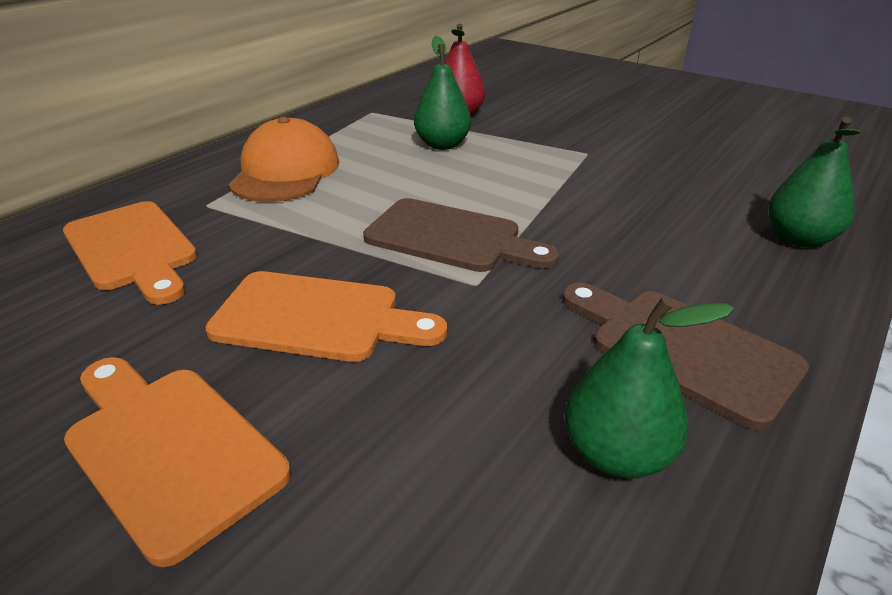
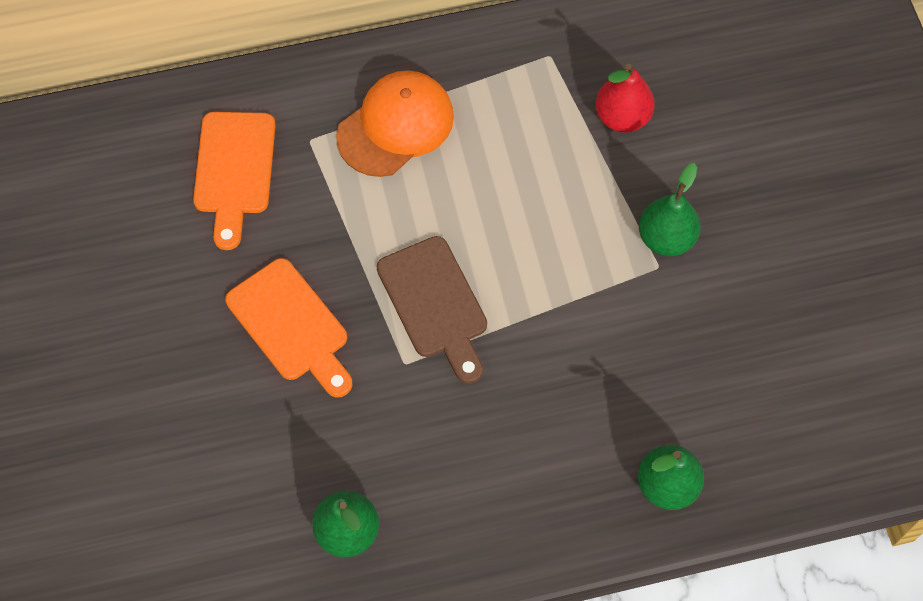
camera: 40 degrees right, 30 degrees up
orange cutting board [64,357,291,567] -> none
green pear [414,36,471,150] -> green pear moved to [639,163,700,256]
brown cutting board [562,282,809,430] -> none

